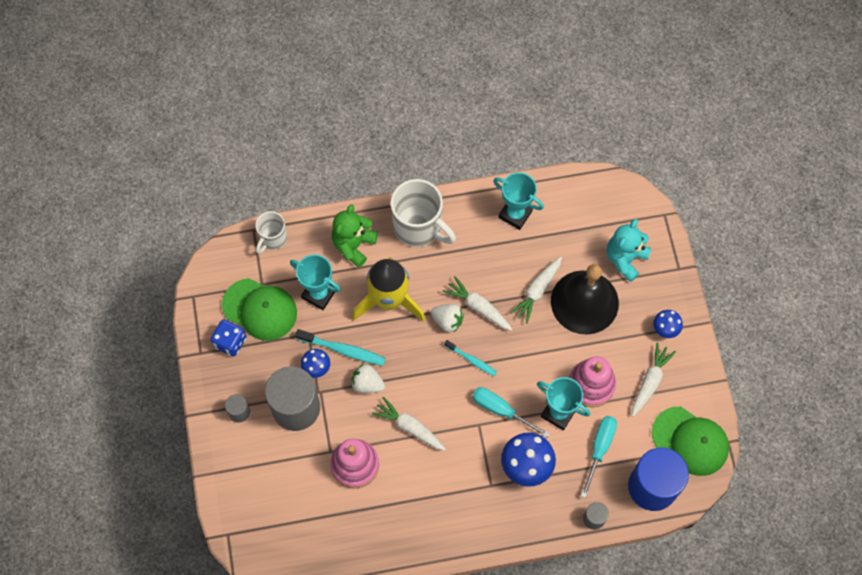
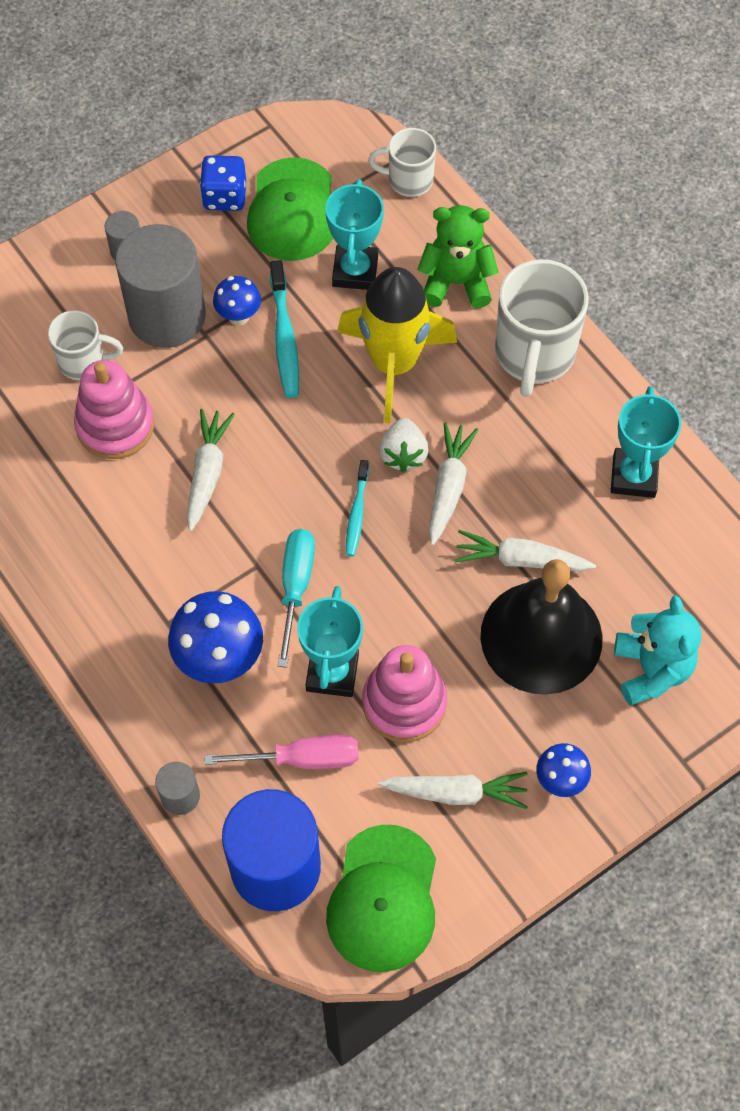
camera: 65 degrees right, 5 degrees down
white strawberry [351,364,385,393] -> none
turquoise screwdriver [581,416,617,498] -> pink screwdriver [204,735,359,769]
turquoise teddy bear [607,219,651,282] -> turquoise teddy bear turned 75 degrees clockwise [614,596,701,705]
none -> white mug [48,310,123,380]

